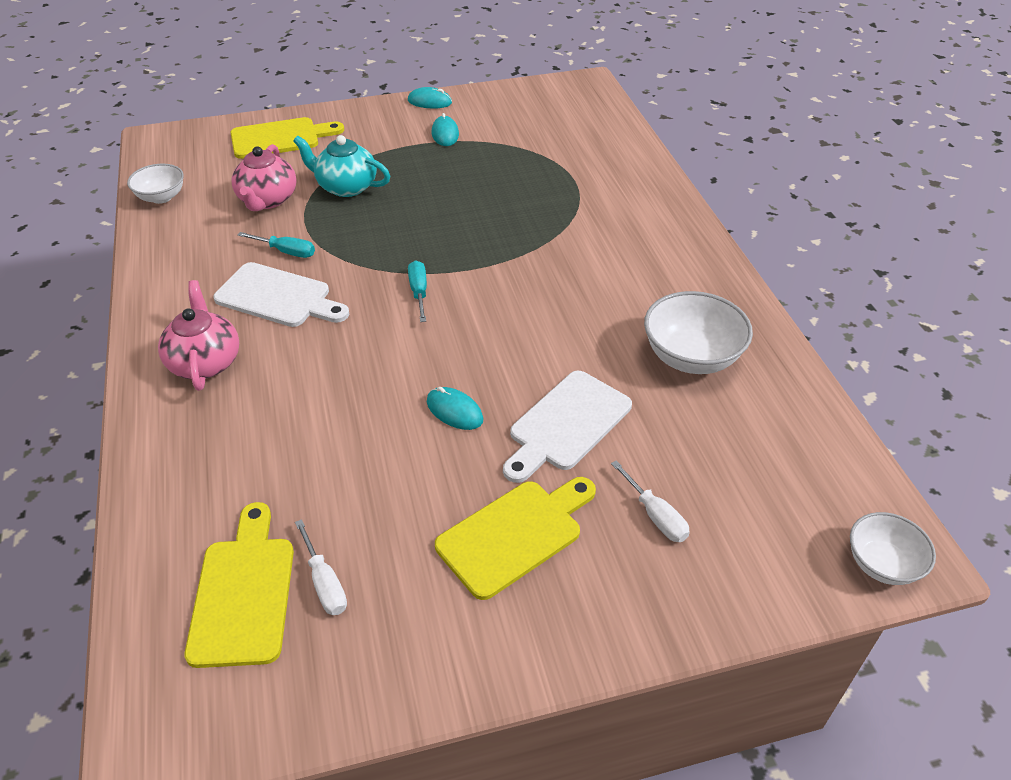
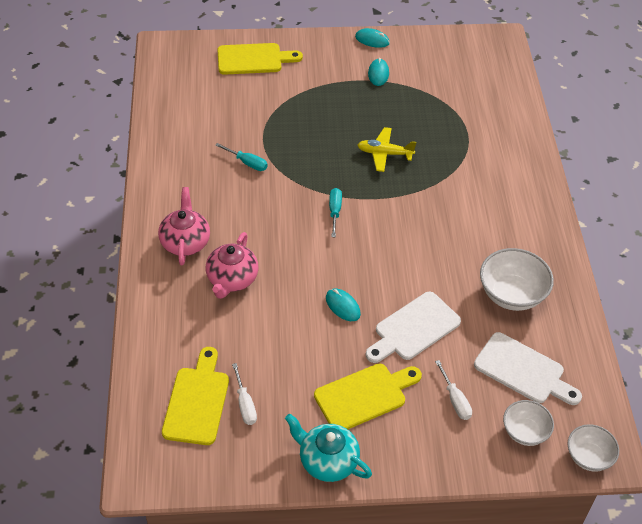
camera: 10 degrees right, 5 degrees up
white bowl [127,164,184,204] -> white bowl moved to [503,400,554,446]
white cutting board [213,262,349,327] -> white cutting board moved to [474,332,582,405]
pink teapot [231,144,297,211] -> pink teapot moved to [206,232,258,299]
turquoise teapot [293,135,391,197] -> turquoise teapot moved to [285,413,372,482]
none -> yellow plane [358,127,416,172]

